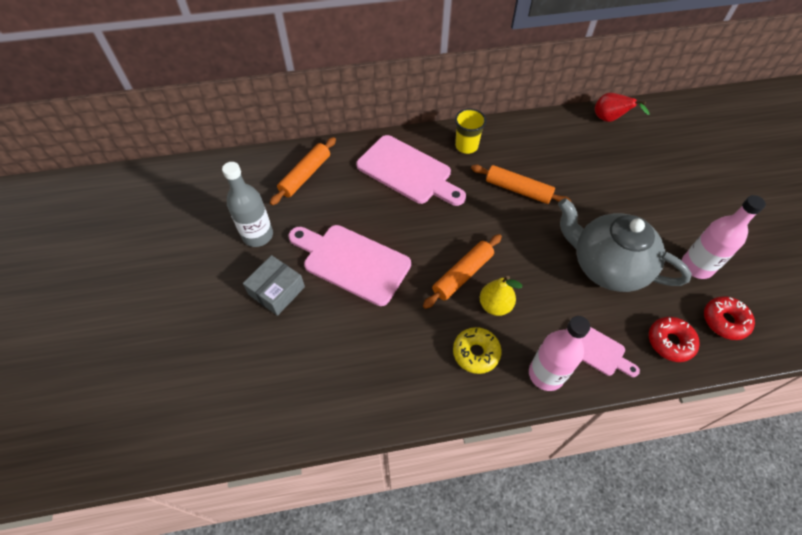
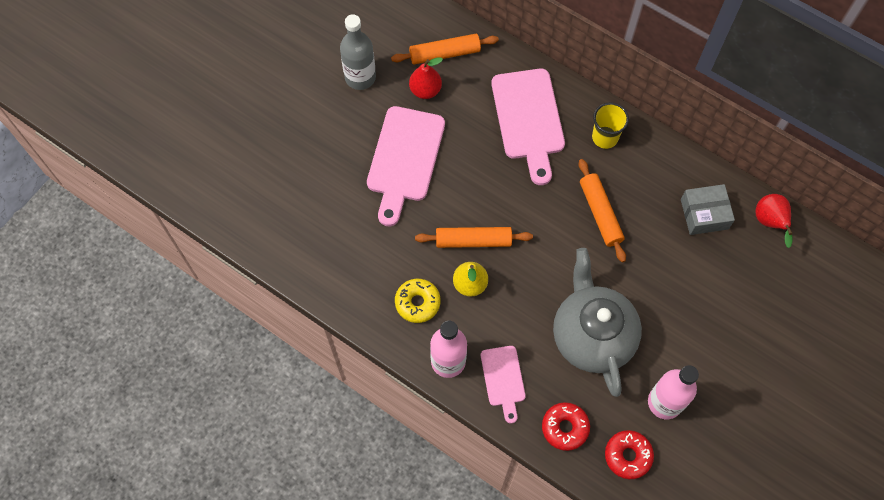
camera: 45 degrees right, 10 degrees up
grey box [243,255,305,316] -> grey box moved to [681,184,735,235]
pink cutting board [289,225,411,306] -> pink cutting board turned 150 degrees counterclockwise [367,106,445,226]
none -> red pear [409,57,443,99]

